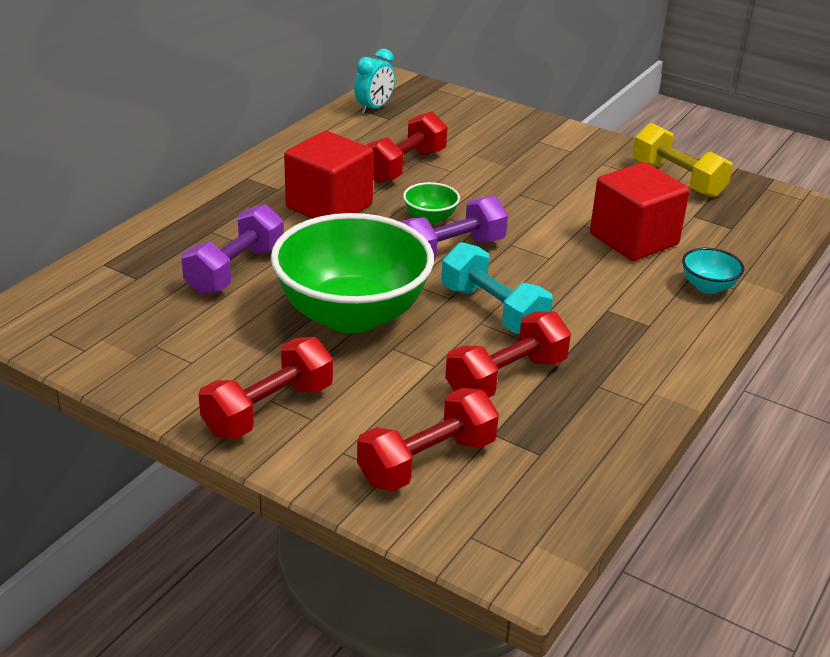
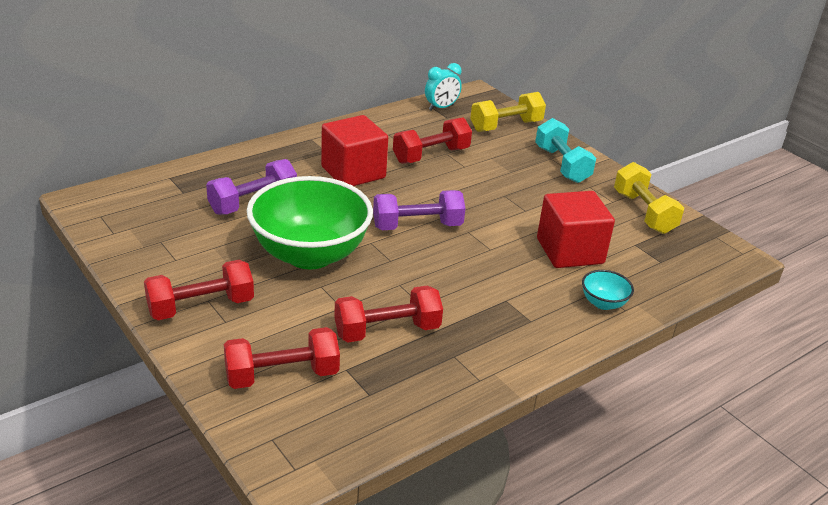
camera: 20 degrees right, 0 degrees up
green bowl [403,182,460,224] -> none
turquoise dumbbell [441,242,553,334] -> turquoise dumbbell moved to [535,118,596,183]
none -> yellow dumbbell [470,92,546,132]

